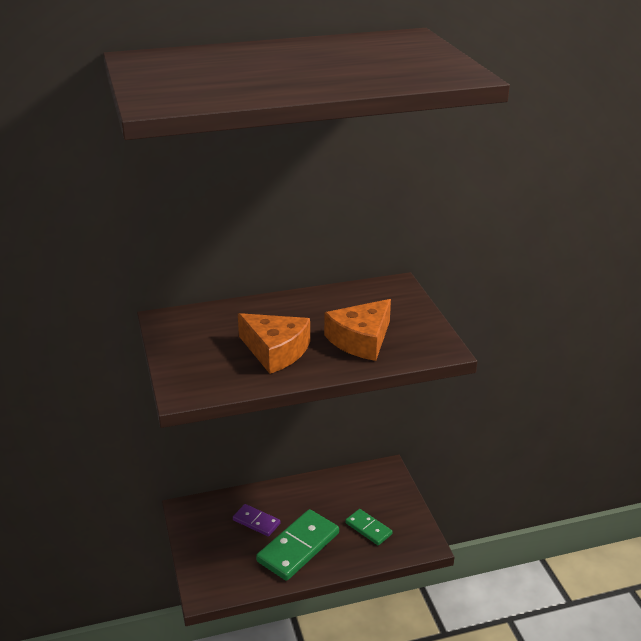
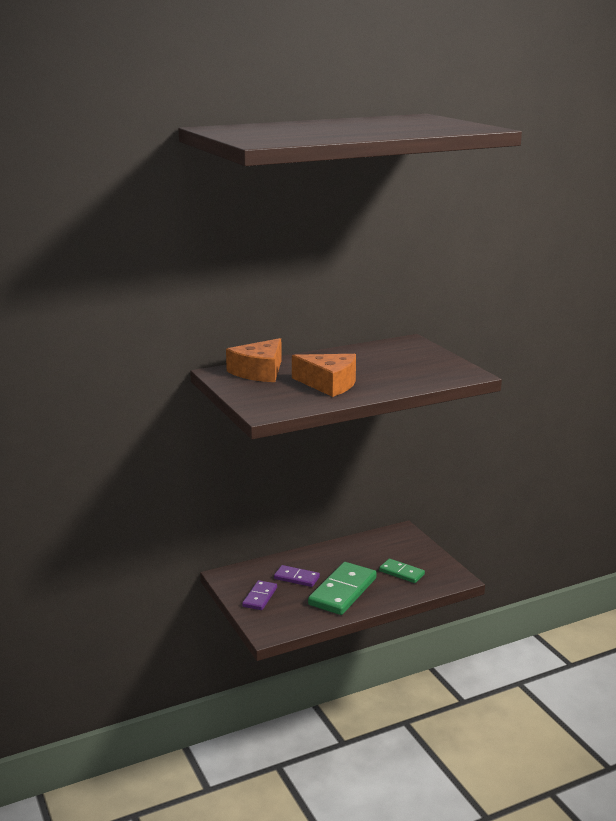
camera: 10 degrees left, 10 degrees down
orange cheese [324,299,391,361] -> orange cheese moved to [226,338,282,382]
none -> purple domino [242,580,277,610]

